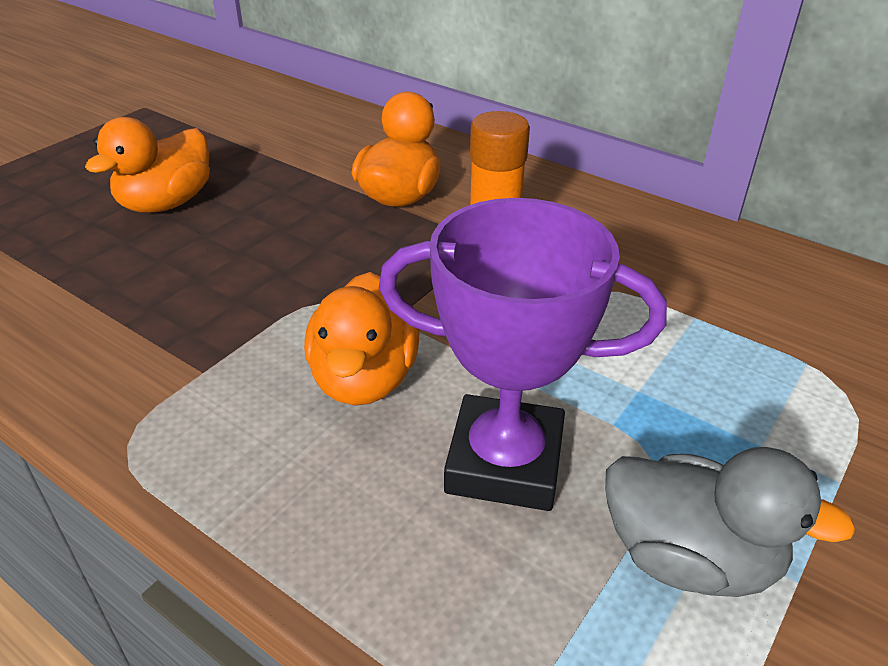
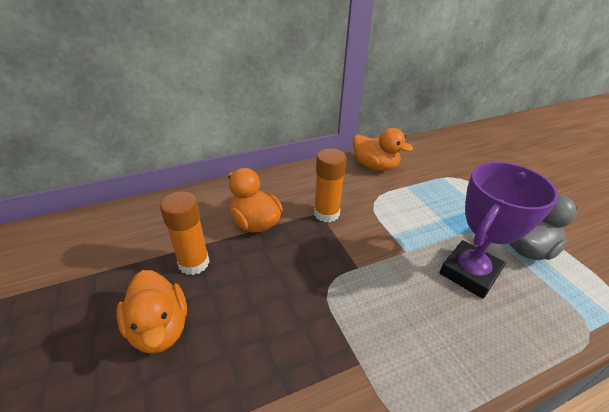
camera: 60 degrees left, 0 degrees up
orange duck [304,272,419,405] -> orange duck moved to [353,128,413,171]
none -> orange glue stick [160,191,210,275]

